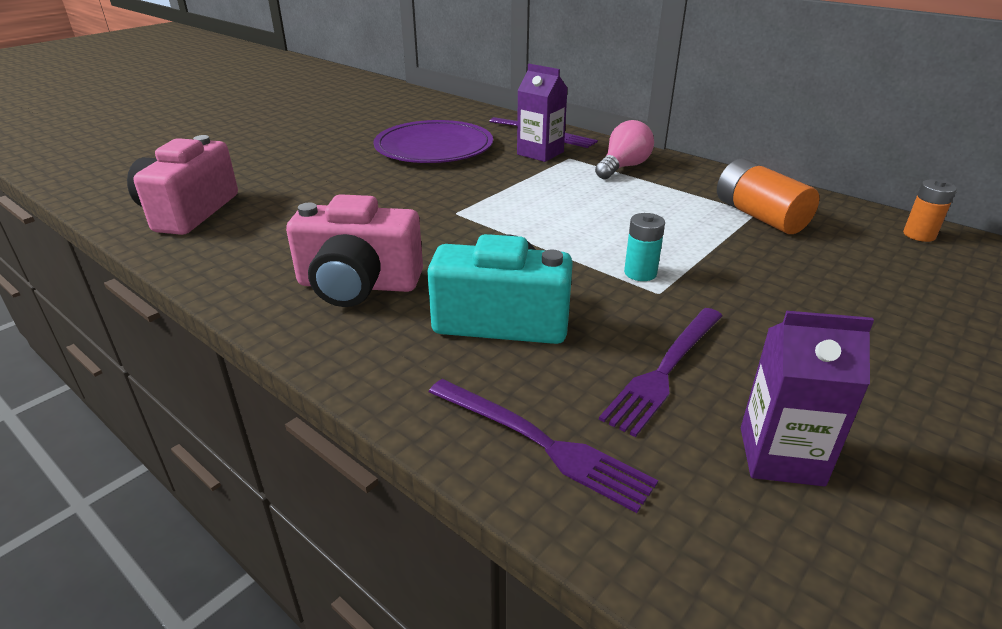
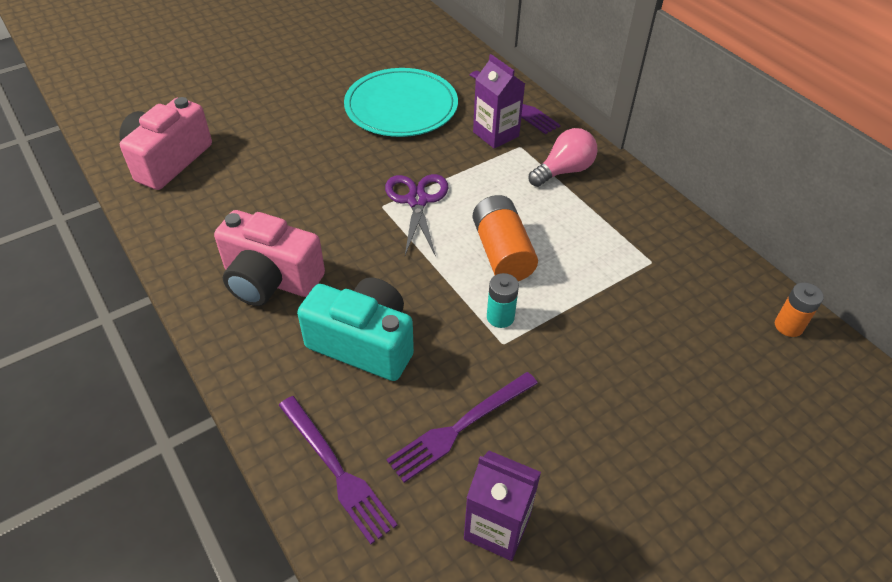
camera: 15 degrees right, 15 degrees up
purple plate [373,120,493,163] -> turquoise plate [344,68,458,137]
orange battery [717,158,819,234] -> orange battery moved to [472,195,538,281]
none -> purple scissors [385,174,448,257]

